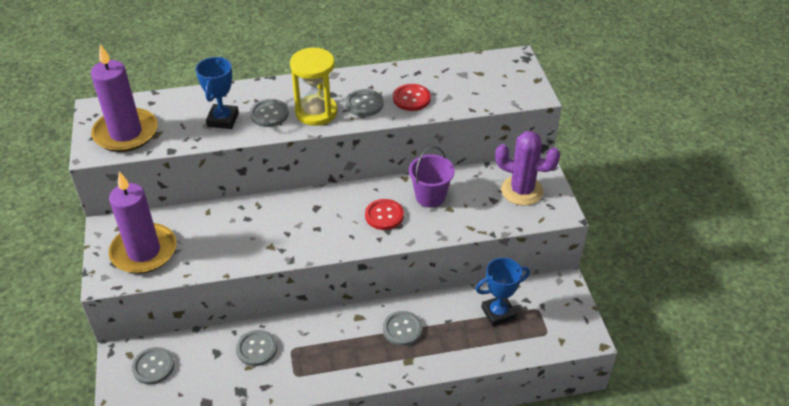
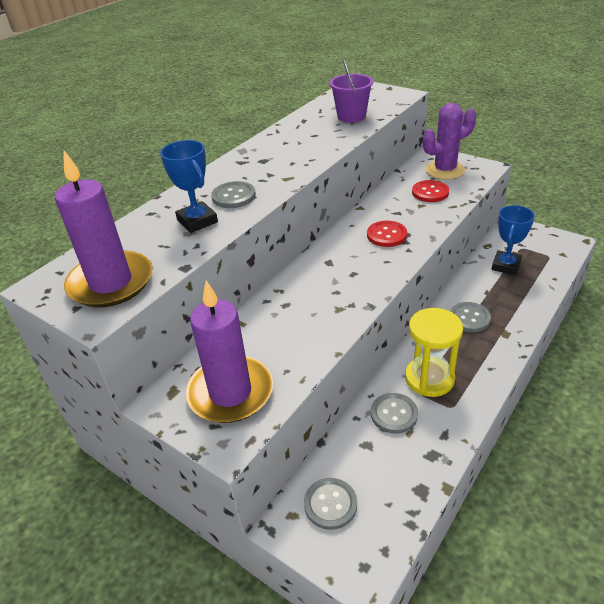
camera: 40 degrees left, 5 degrees down
yellow hourglass [290,47,338,126] -> yellow hourglass moved to [405,308,463,397]
grey button [345,89,383,117] -> none
red button [393,84,431,111] -> red button moved to [412,180,449,202]
purple bucket [409,146,455,208] -> purple bucket moved to [330,58,374,123]

